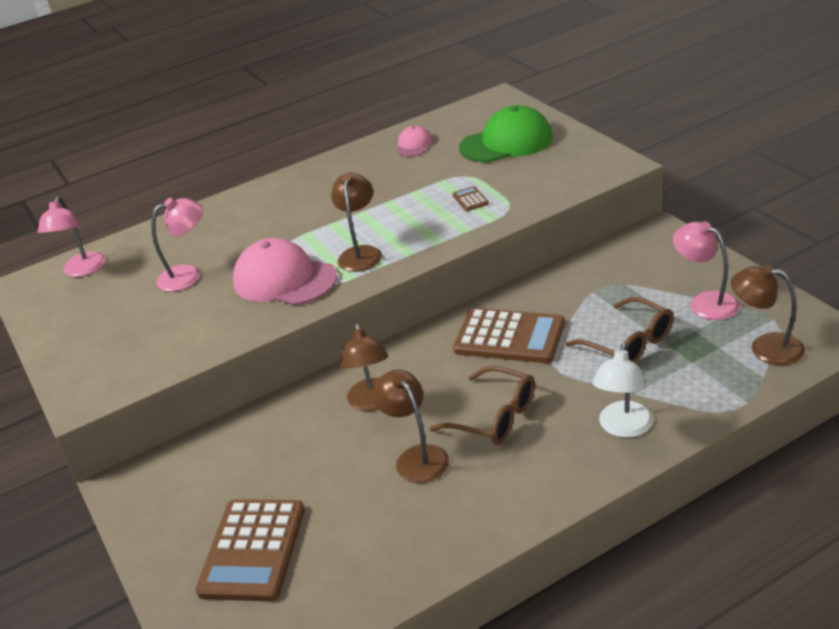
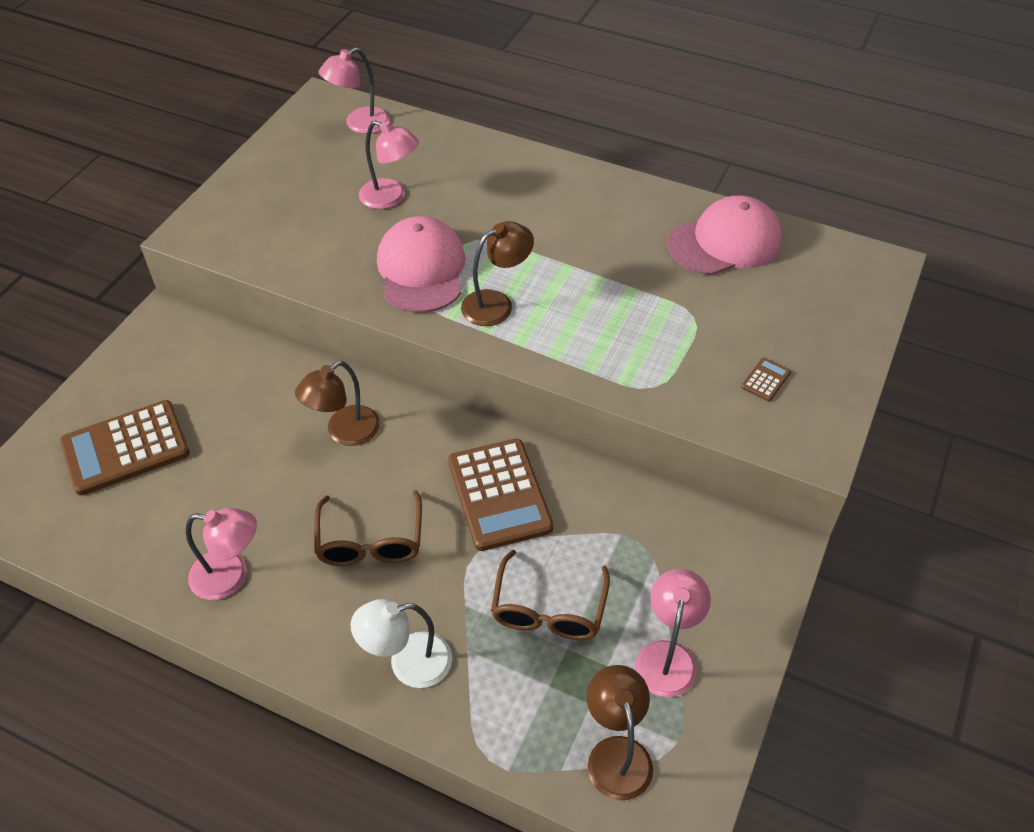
camera: 50 degrees right, 15 degrees up
brown lamp [372,369,449,483] -> none
pink cap [397,125,433,157] -> pink cap [668,196,782,275], size x1.97
brown calculator [452,186,489,211] -> brown calculator moved to [741,357,791,401]
green cap [459,105,553,162] -> none
none -> pink lamp [186,508,257,600]

